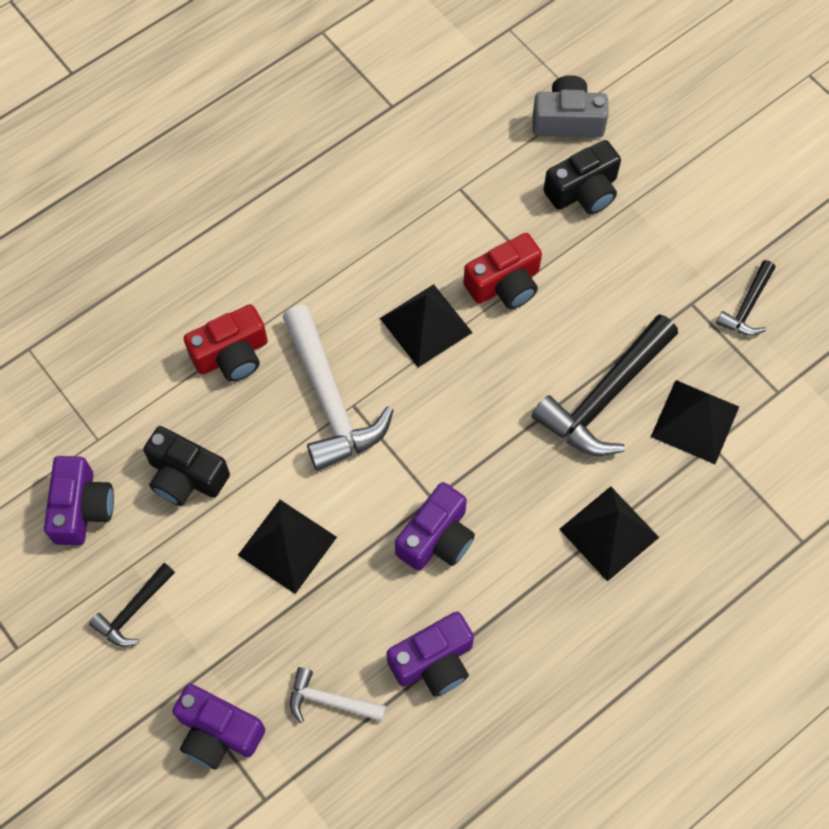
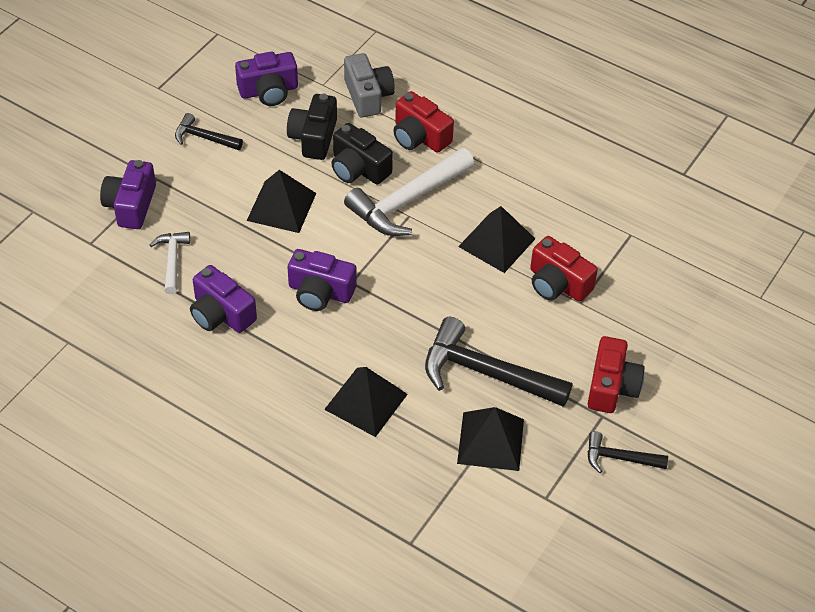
camera: 70 degrees right, 15 degrees down
grey camera [533,75,609,138] -> grey camera moved to [344,53,395,118]
black camera [544,140,621,214] -> black camera moved to [331,123,393,184]
none -> red camera [588,336,645,413]

